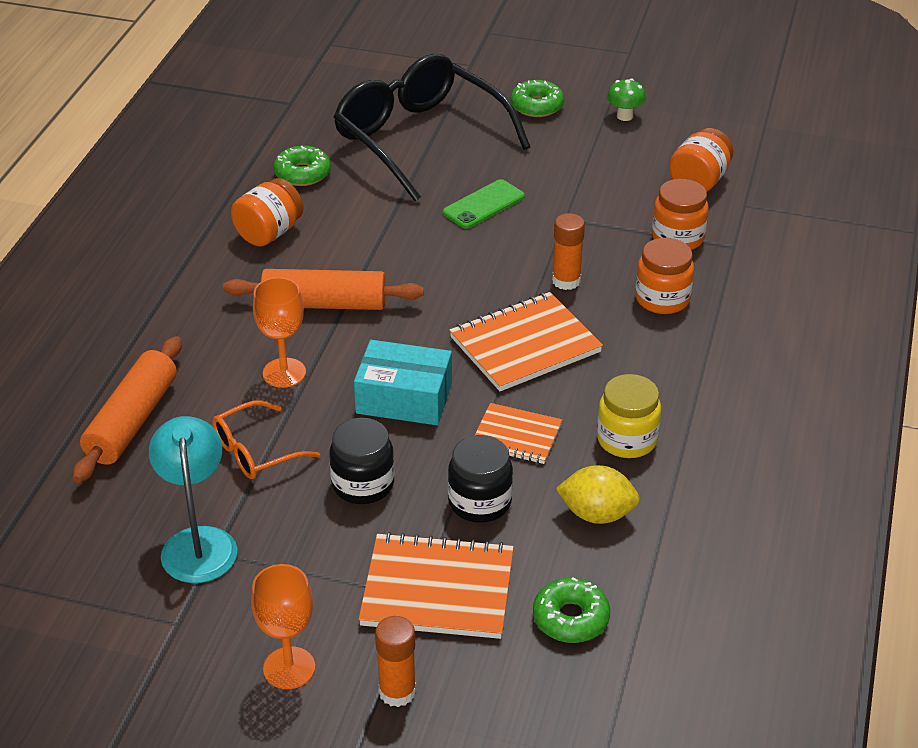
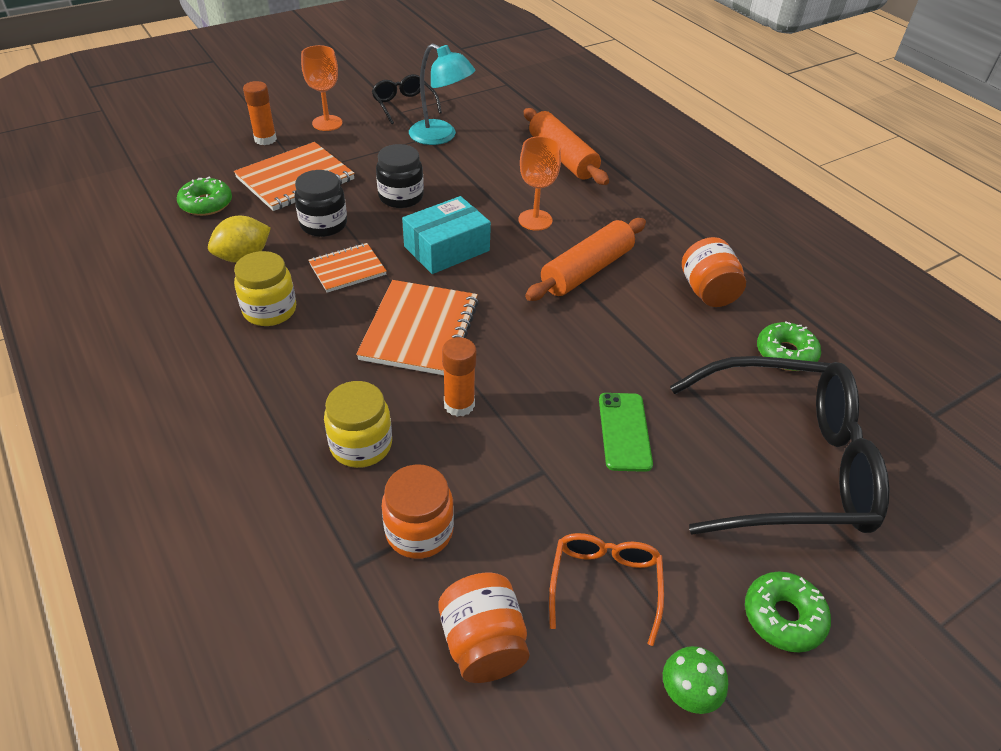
camera: 130 degrees right, 5 degrees up
orange glasses [212,400,320,479] -> orange glasses moved to [549,533,664,646]
orange jar [635,238,694,314] -> yellow jar [324,381,392,468]
none -> black glasses [372,74,442,124]

